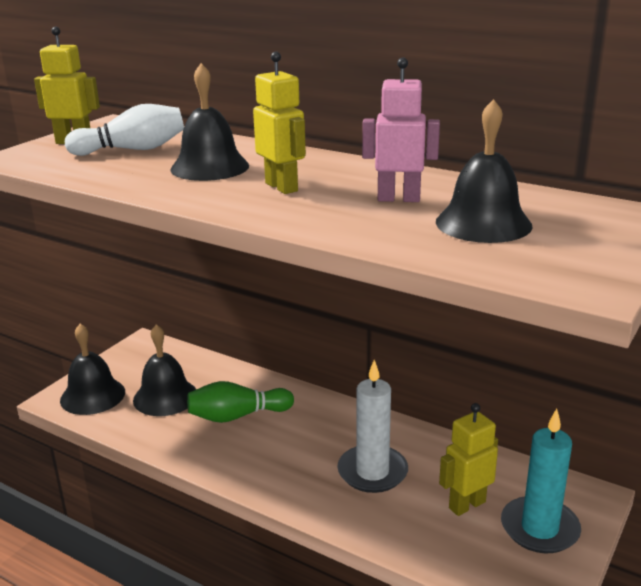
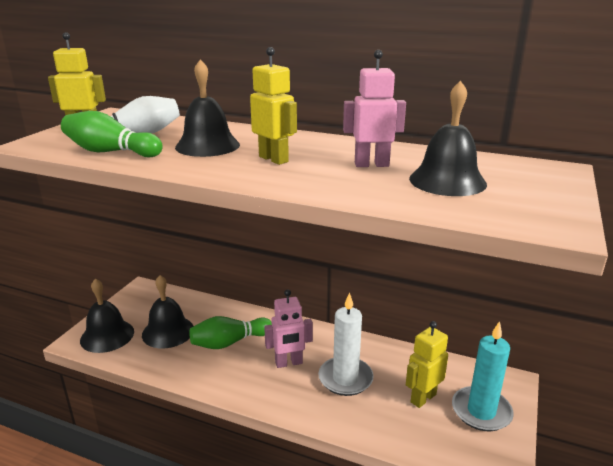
camera: 10 degrees left, 0 degrees up
none -> green bowling pin [61,111,163,158]
none -> pink robot [264,289,313,368]

